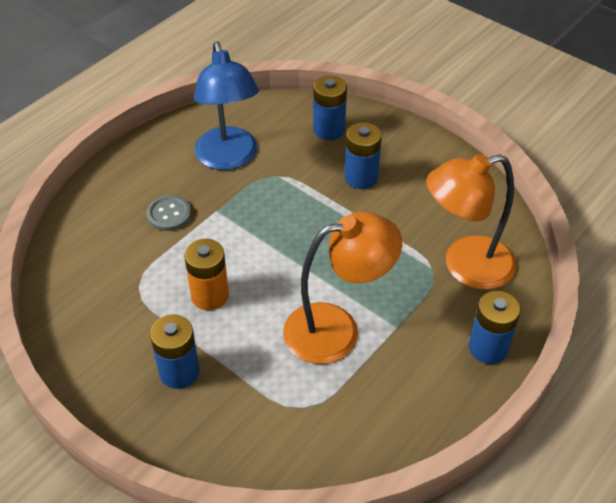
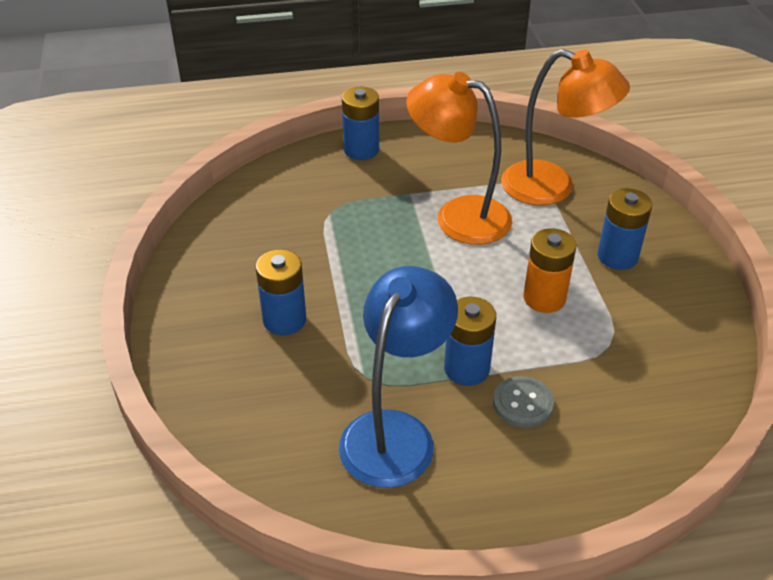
camera: 140 degrees left, 5 degrees down
blue battery [313,75,347,140] -> blue battery moved to [444,297,496,386]
orange lamp [426,154,517,290] -> orange lamp moved to [501,49,630,205]

